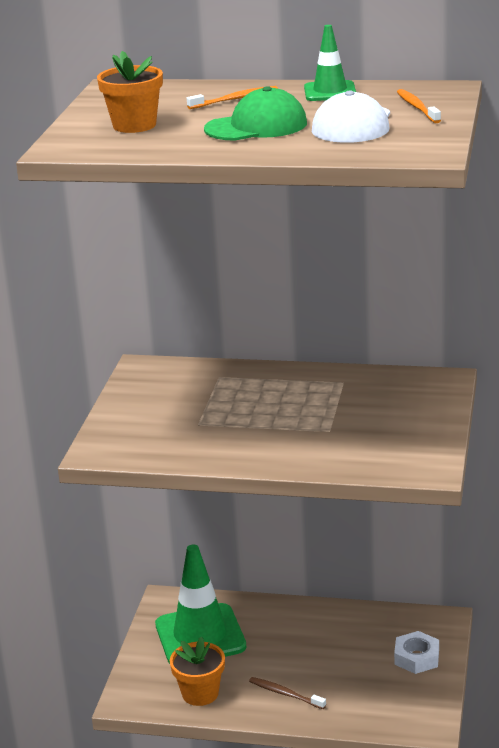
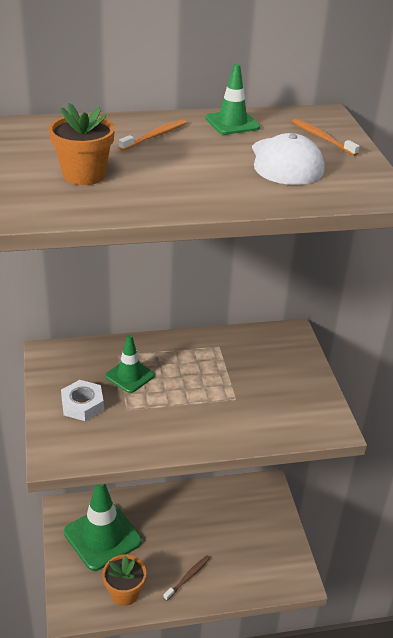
camera: 25 degrees left, 10 degrees up
green cap [204,86,307,141] -> none
brown toothbrush [249,677,326,709] -> brown toothbrush turned 120 degrees clockwise [163,555,210,601]
white nut [394,631,439,674] -> white nut moved to [61,380,104,421]
none -> green traffic cone [105,335,155,393]

